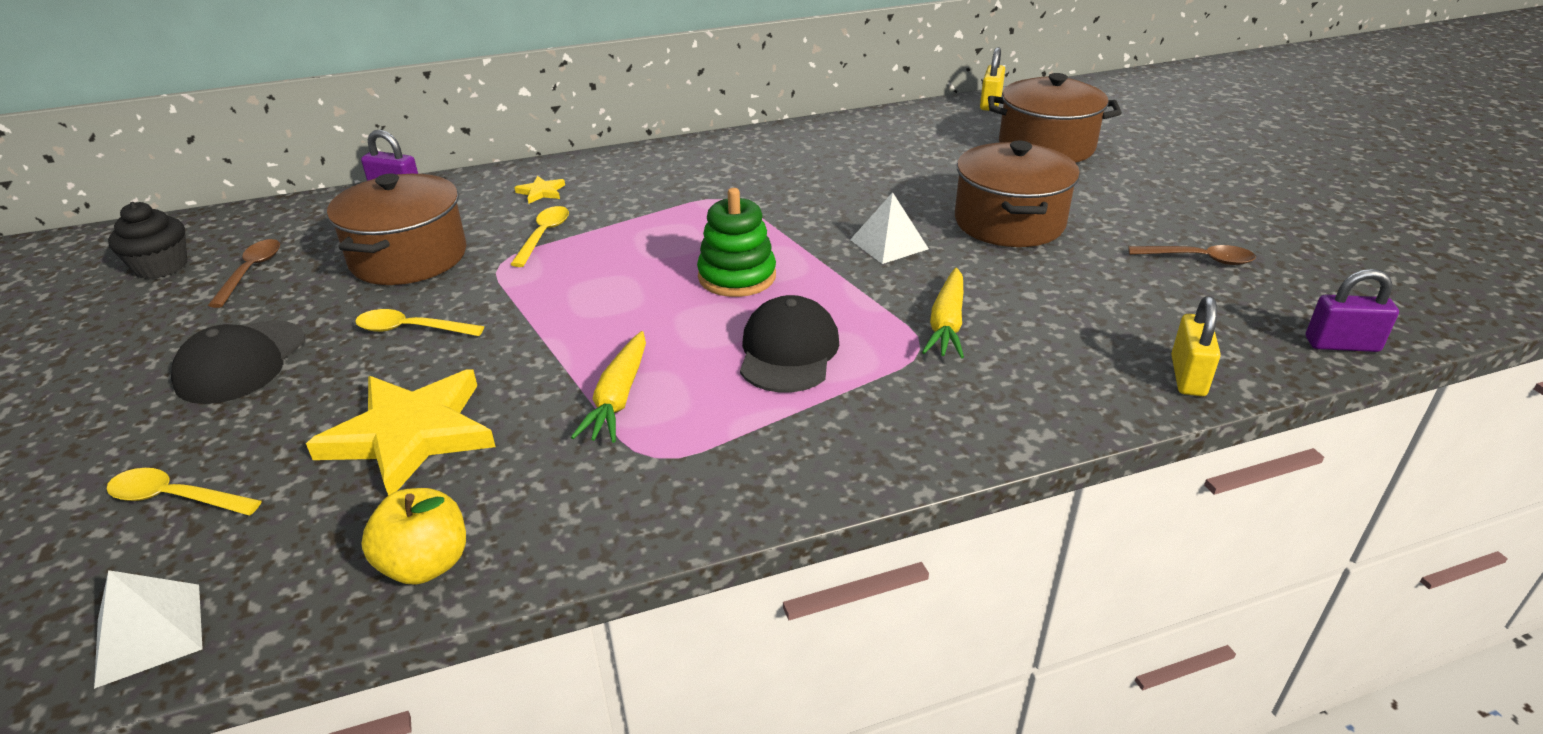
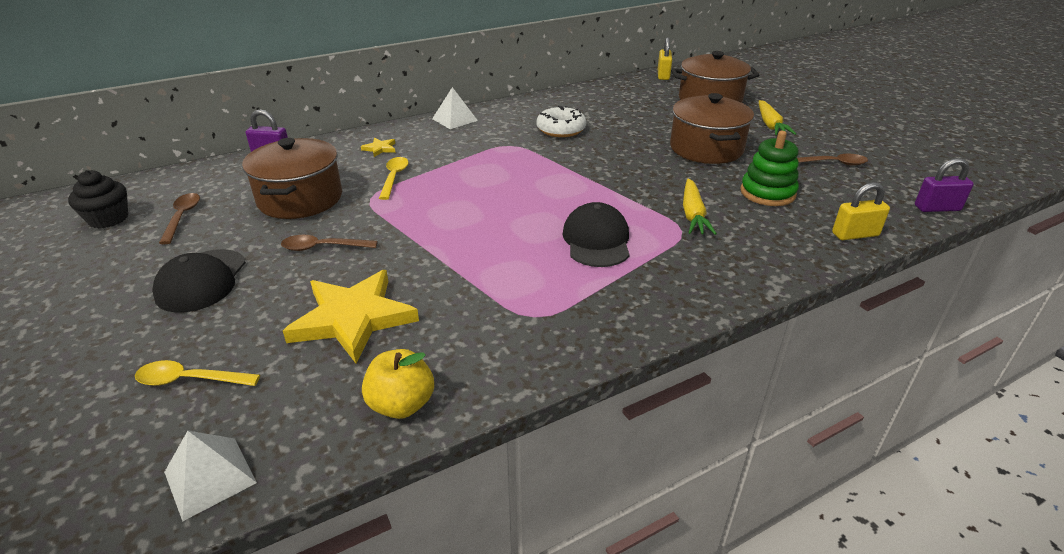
camera: 10 degrees left, 0 degrees up
yellow spoon [355,309,484,336] -> brown spoon [281,235,378,251]
yellow carrot [571,331,646,443] -> yellow carrot moved to [759,100,796,135]
green stacking toy [697,188,776,297] -> green stacking toy moved to [740,131,799,206]
white pyramid [850,192,929,264] -> white pyramid moved to [432,87,478,129]
yellow padlock [1171,296,1221,396] -> yellow padlock turned 75 degrees clockwise [832,182,890,240]
none -> white donut [537,106,586,137]

